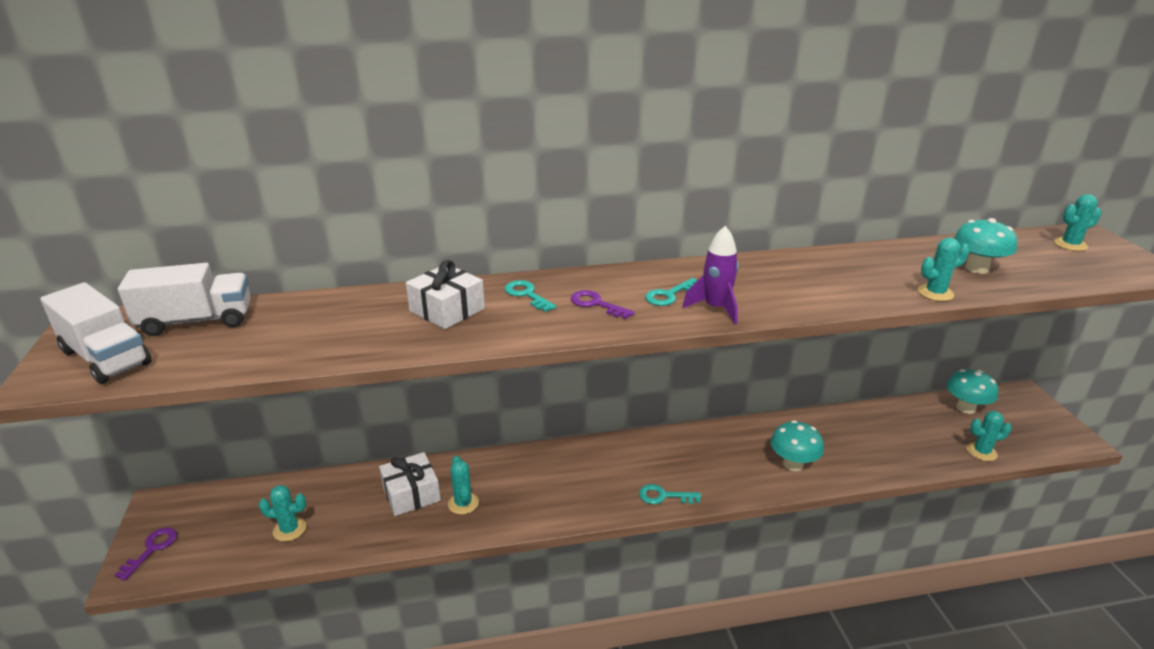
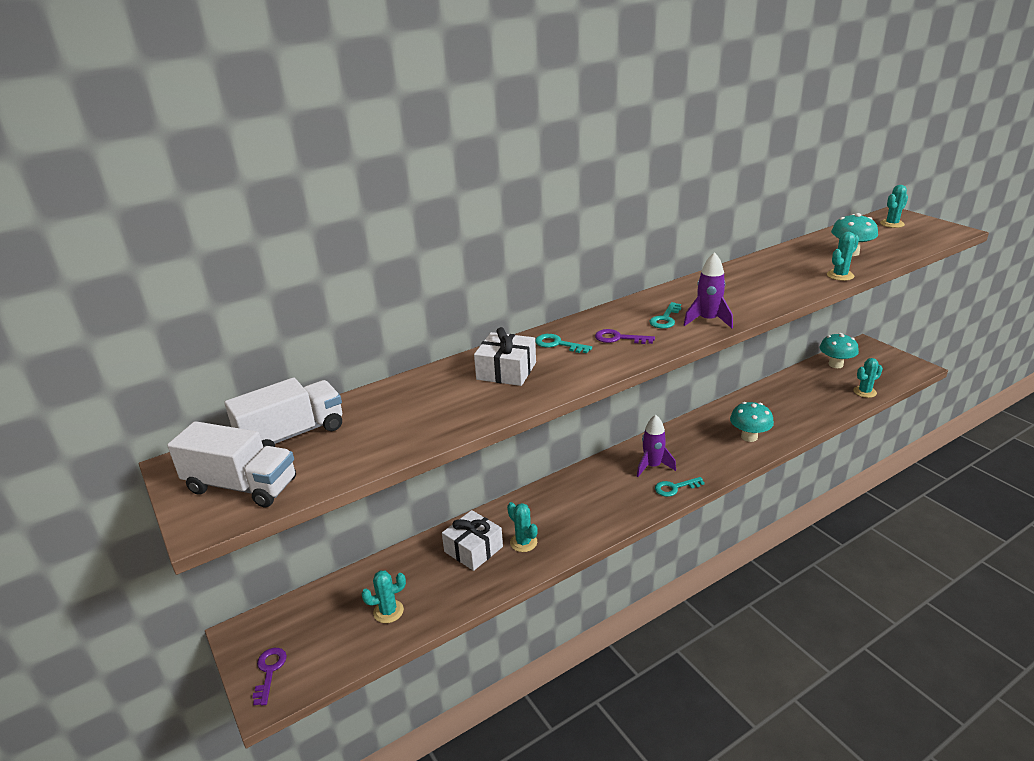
camera: 20 degrees left, 0 degrees up
none -> purple rocket [637,415,676,477]

